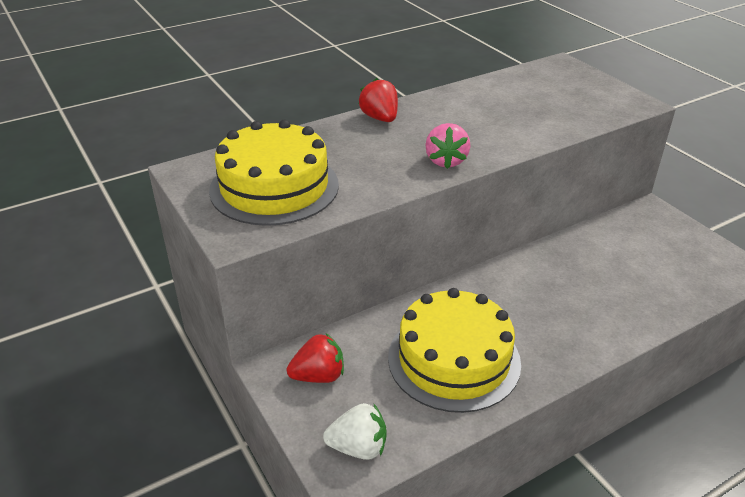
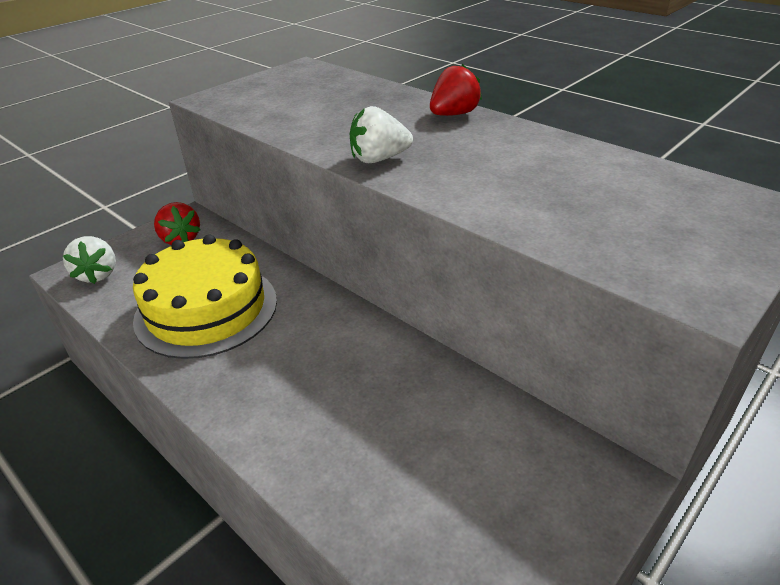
camera: 75 degrees right, 0 degrees up
yellow cake [209,120,339,226] -> none
pink strawberry [425,123,471,169] -> white strawberry [350,106,413,163]

